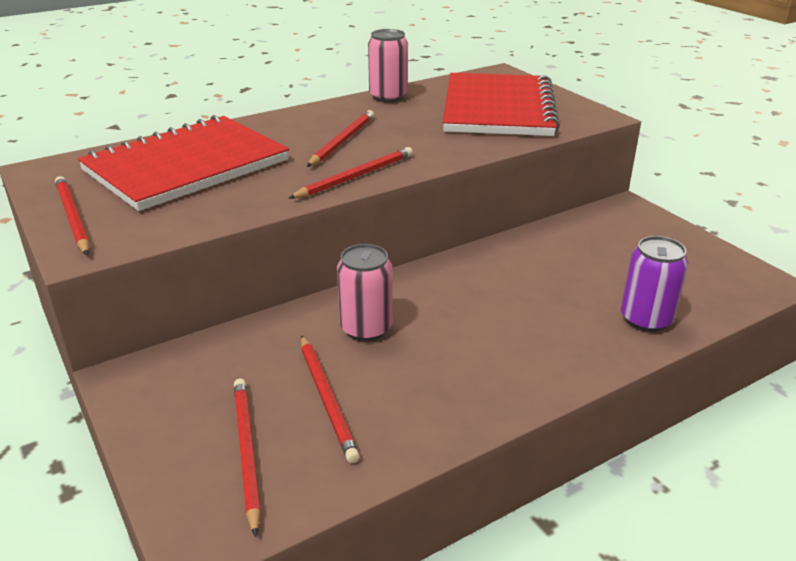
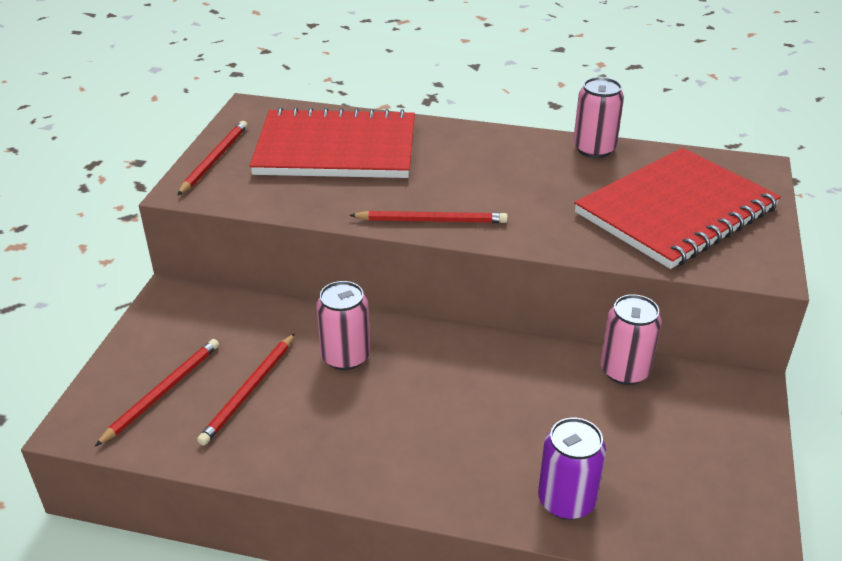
camera: 45 degrees right, 5 degrees up
red pencil [307,110,374,167] -> none
none -> pink can [600,294,662,385]

